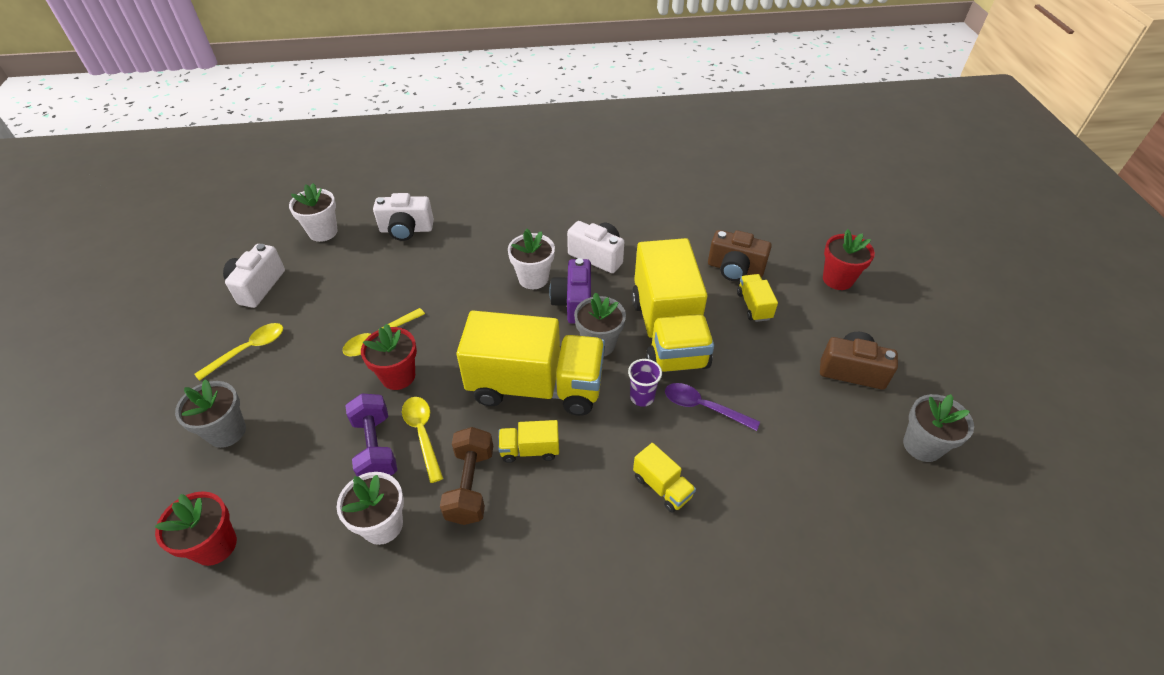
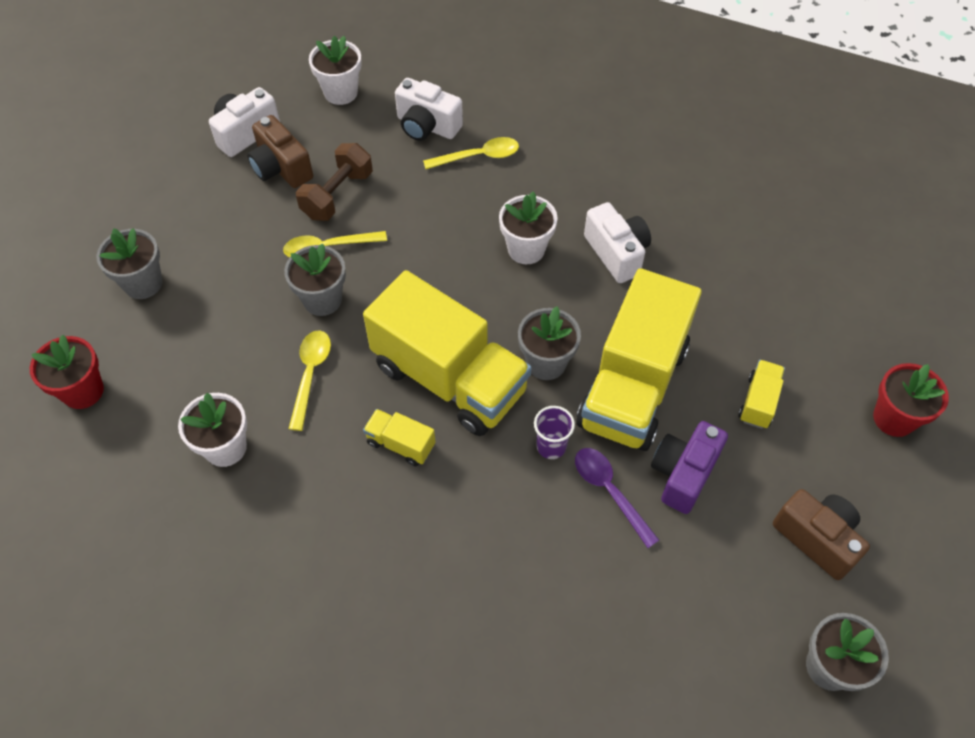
camera: 30 degrees right, 10 degrees up
yellow spoon [194,323,283,381] -> yellow spoon moved to [423,137,519,169]
purple dumbbell [345,393,397,477] -> none
red flower pot [361,323,417,390] -> grey flower pot [284,243,346,316]
brown dumbbell [440,427,493,525] -> brown dumbbell moved to [296,143,373,221]
purple camera [549,258,591,324] -> purple camera moved to [651,421,728,514]
yellow truck [633,443,696,512] -> none
brown camera [708,230,772,281] -> brown camera moved to [247,115,313,188]

